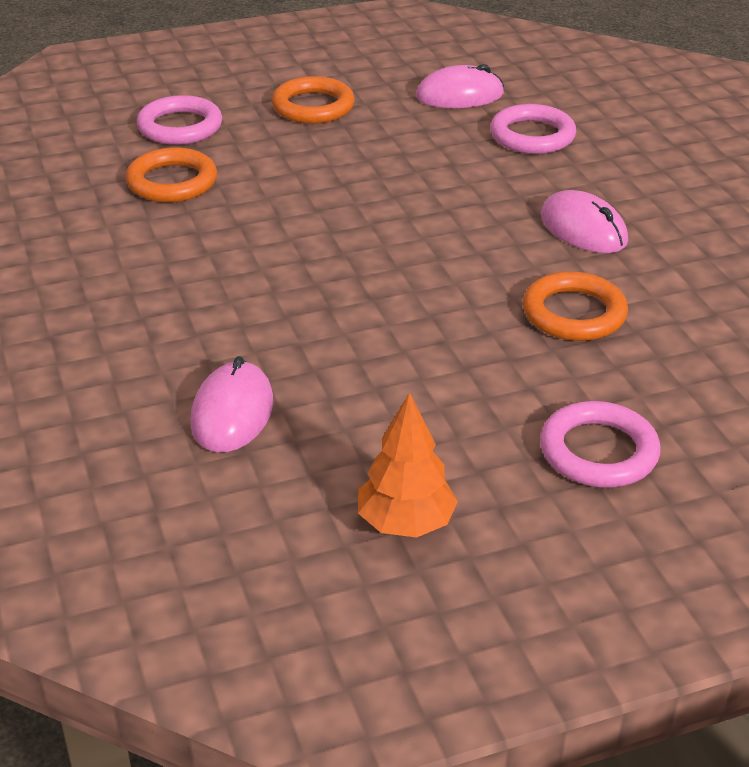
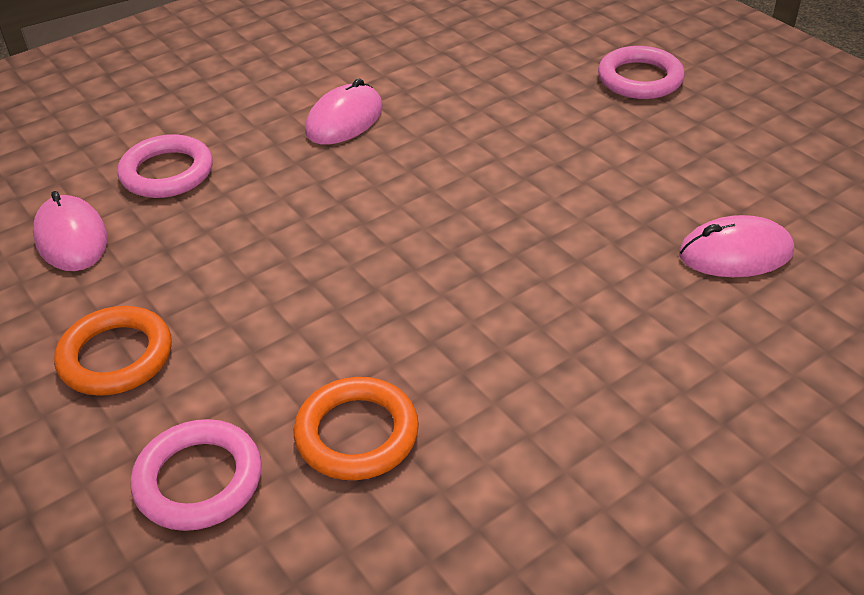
camera: 105 degrees left, 5 degrees up
orange tree [358,392,458,538] -> none
orange ring [523,271,628,341] -> none

